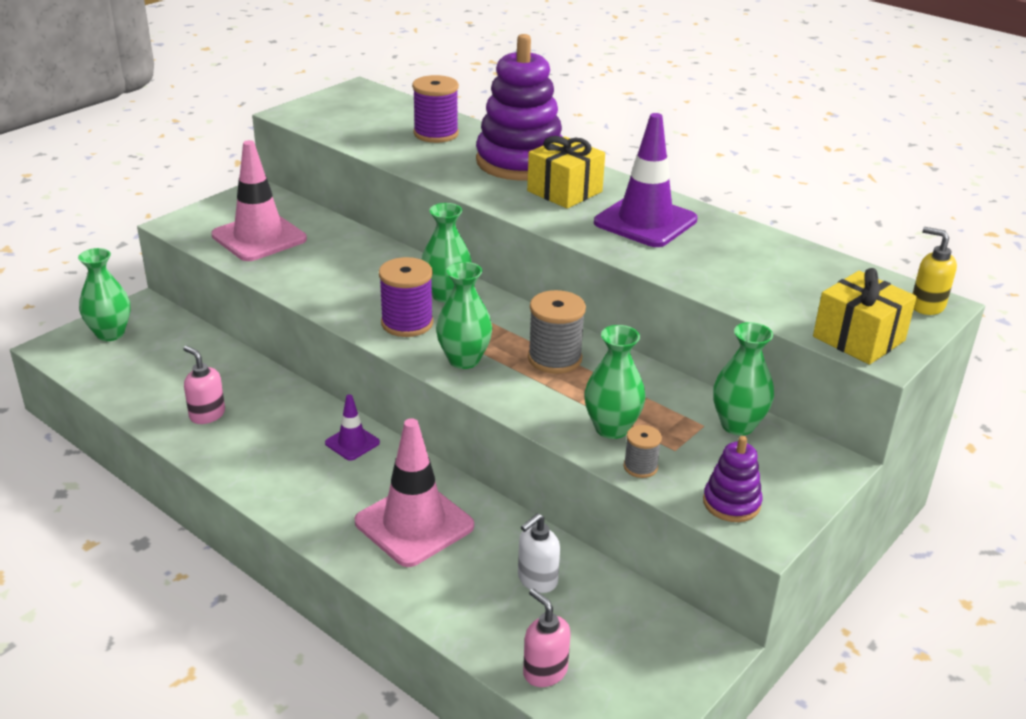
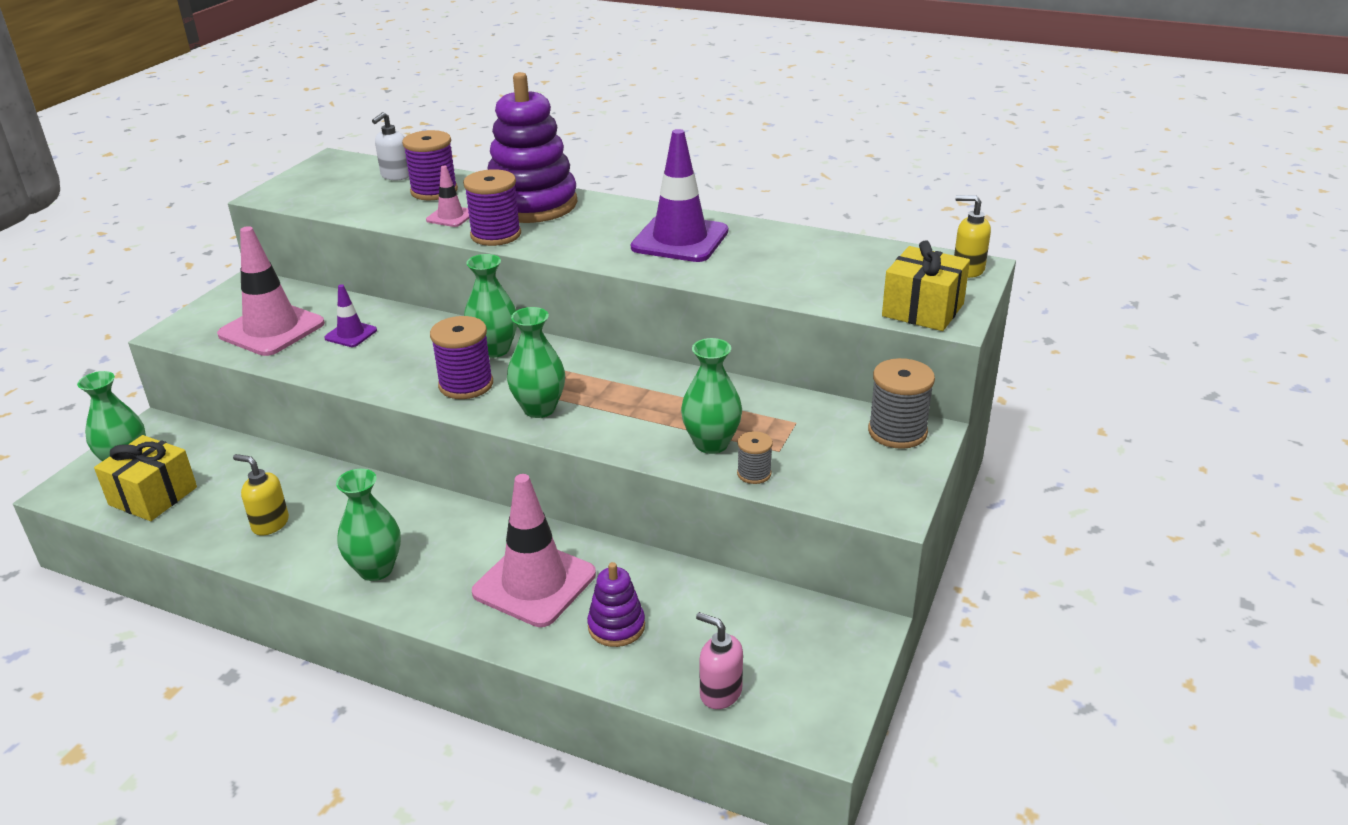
camera: 15 degrees left, 0 degrees up
pink soap dispenser [183,346,225,424] -> yellow soap dispenser [233,454,289,536]
purple traffic cone [325,394,380,461] -> purple traffic cone moved to [324,284,377,347]
white soap dispenser [518,513,560,593] -> white soap dispenser moved to [372,112,410,180]
yellow gift [527,136,605,208] -> yellow gift moved to [94,435,197,521]
grey spool [528,290,586,374] -> grey spool moved to [868,358,935,449]
purple stacking toy [703,436,762,522] -> purple stacking toy moved to [587,562,645,647]
green vase [713,322,774,435] -> green vase moved to [336,469,401,581]
none -> pink traffic cone [426,166,469,227]
none -> purple spool [463,169,521,246]

